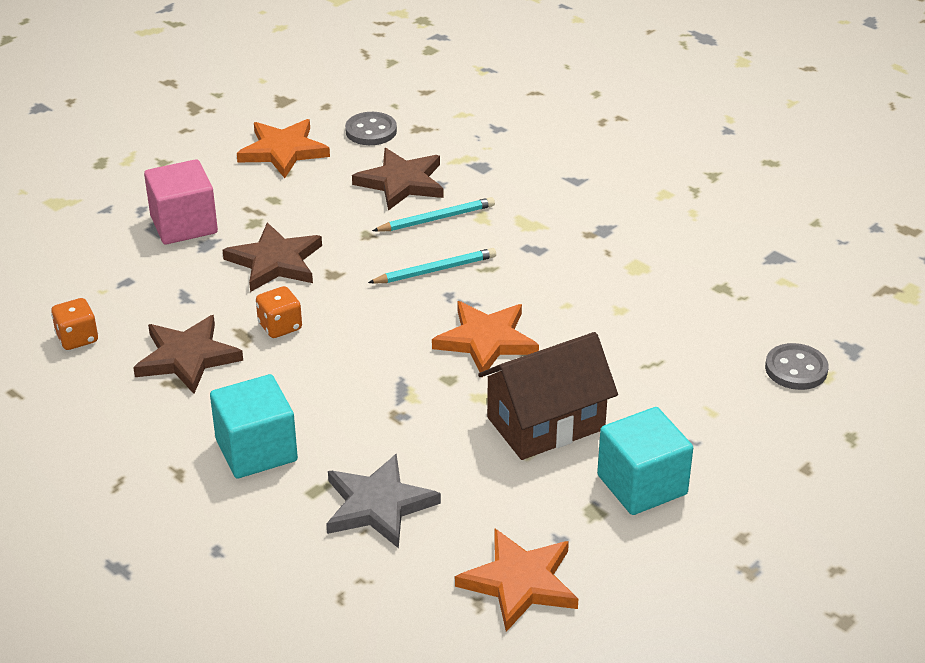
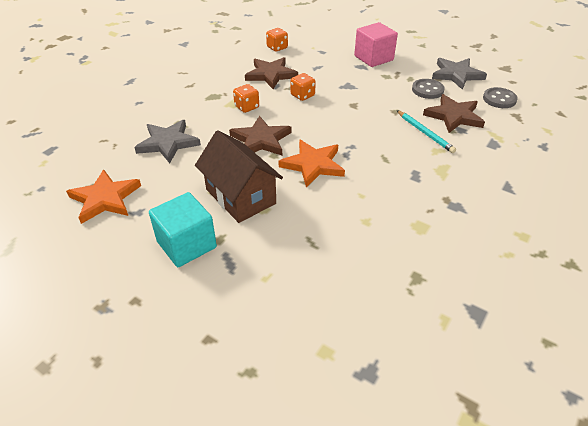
camera: 80 degrees right, 5 degrees up
turquoise cube [210,374,298,479] -> none
brown star [222,222,322,292] -> brown star moved to [229,116,291,155]
orange star [237,119,330,178] -> grey star [432,58,487,90]
turquoise pencil [368,248,496,284] -> none
grey button [765,343,829,390] -> grey button moved to [412,79,445,99]
none -> orange dice [233,84,259,113]

